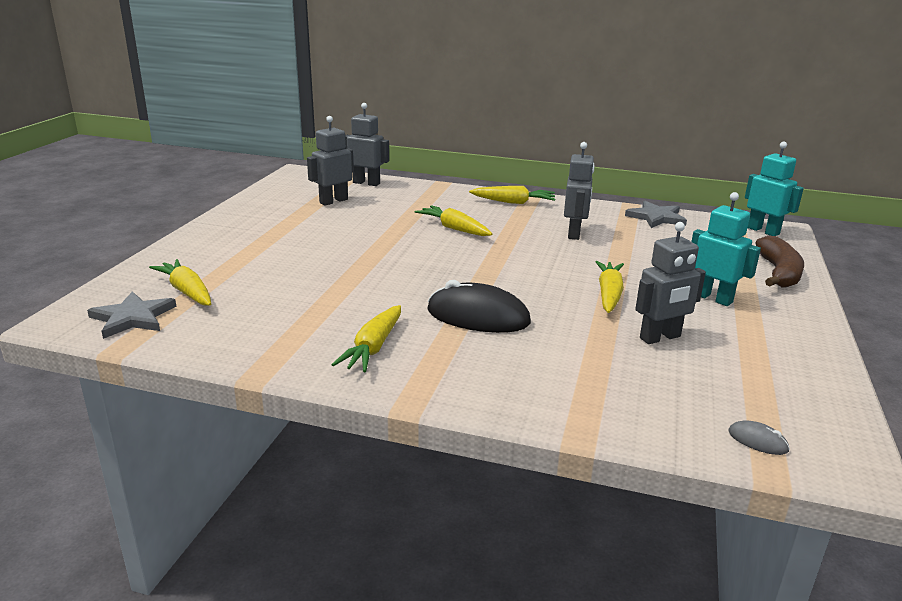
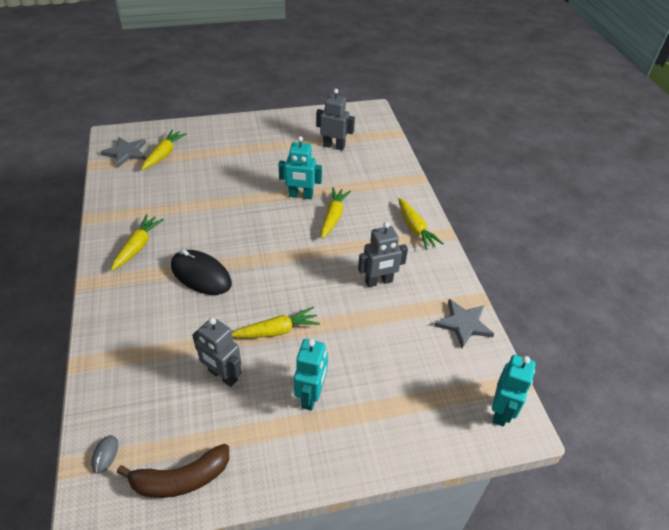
camera: 60 degrees right, 20 degrees up
yellow carrot [332,305,401,372] -> yellow carrot turned 120 degrees clockwise [111,214,164,271]
grey robot [345,103,389,186] -> none
black mouse [427,280,531,333] -> black mouse turned 45 degrees counterclockwise [171,249,232,295]
brown banana [755,236,804,288] -> brown banana moved to [117,444,229,498]
none -> turquoise robot [278,136,322,199]

